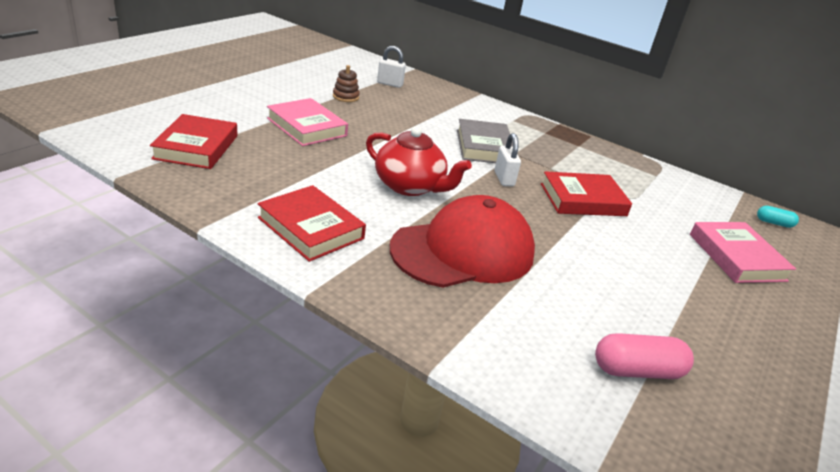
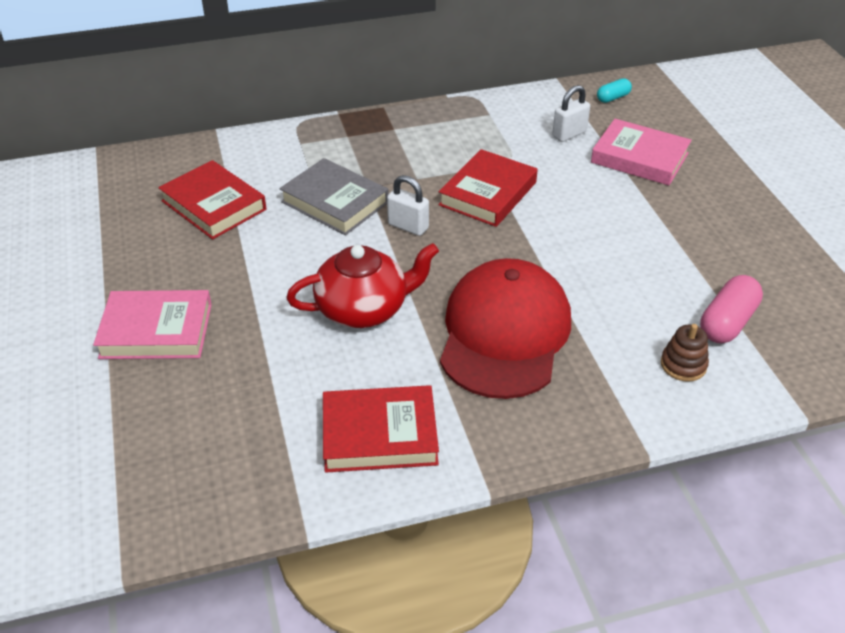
camera: 45 degrees left, 10 degrees up
red book [150,114,237,169] -> red book moved to [158,160,266,240]
brown stacking toy [333,65,360,102] -> brown stacking toy moved to [661,324,709,382]
white padlock [377,46,406,88] -> white padlock moved to [552,85,590,142]

